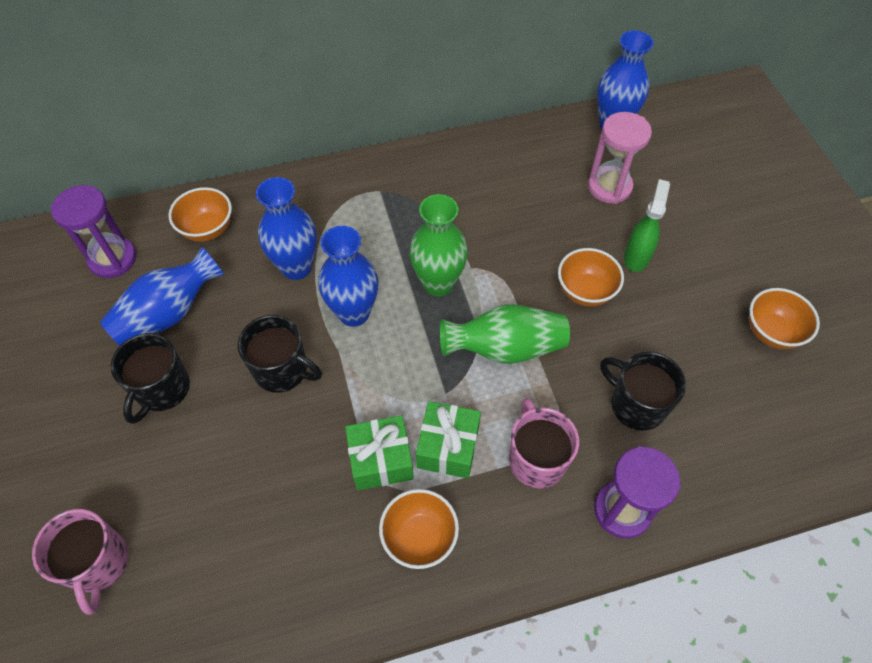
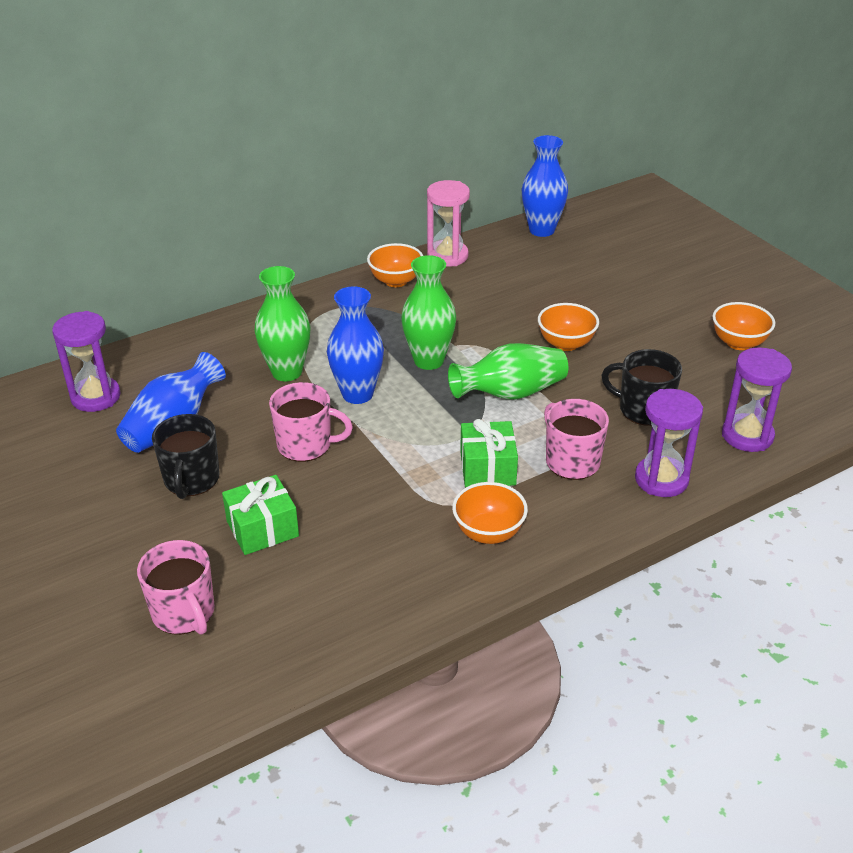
camera: 15 degrees left, 20 degrees down
orange bowl [168,187,232,242] -> orange bowl moved to [367,243,423,287]
black mug [238,315,322,393] -> pink mug [269,382,353,462]
blue vase [256,177,317,280] -> green vase [255,266,311,381]
green gift [345,415,414,491] -> green gift moved to [222,475,299,555]
pink hourglass [588,112,652,204] -> pink hourglass moved to [427,180,470,267]
green spray bottle [624,179,670,272] -> none
none -> purple hourglass [722,347,792,452]

